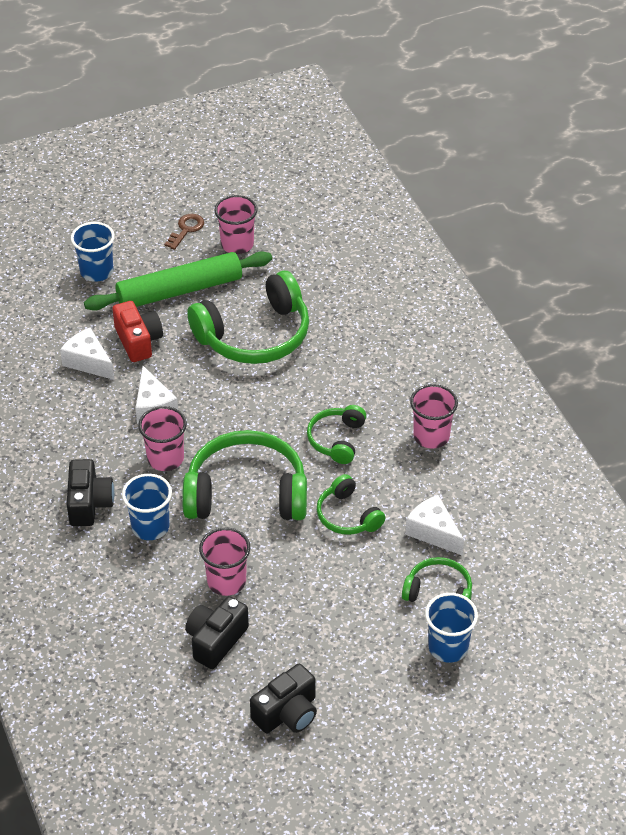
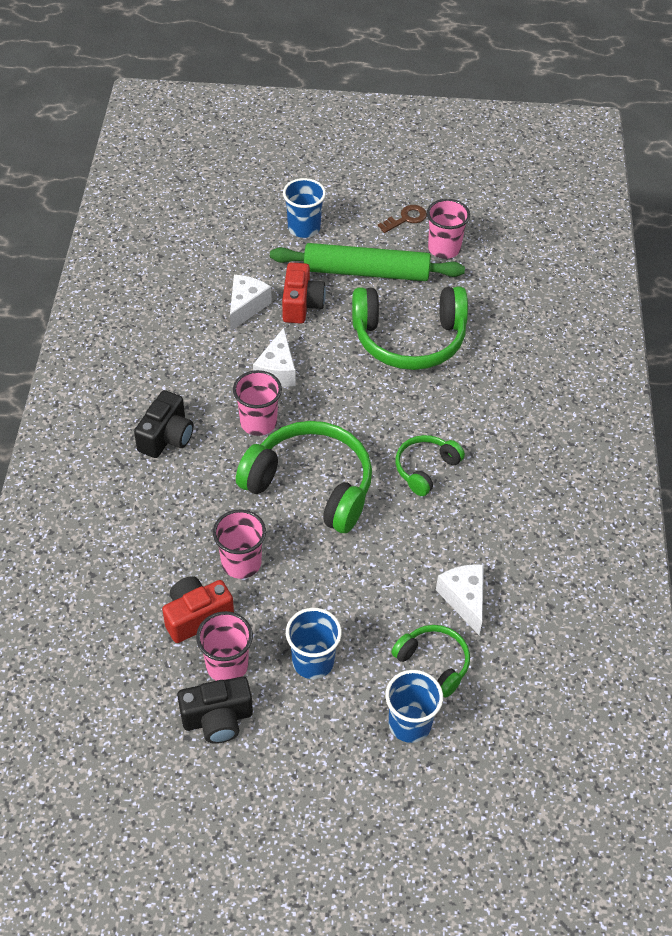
camera: 25 degrees right, 5 degrees up
white cheese [60,328,114,380] -> white cheese turned 45 degrees clockwise [230,275,272,331]
blue cup [122,474,172,540] -> blue cup moved to [286,608,342,679]
black camera [185,596,249,669] -> red camera [162,576,234,643]
green headphones [317,474,385,535] -> none
pink cup [410,384,458,449] -> pink cup moved to [196,611,253,681]

